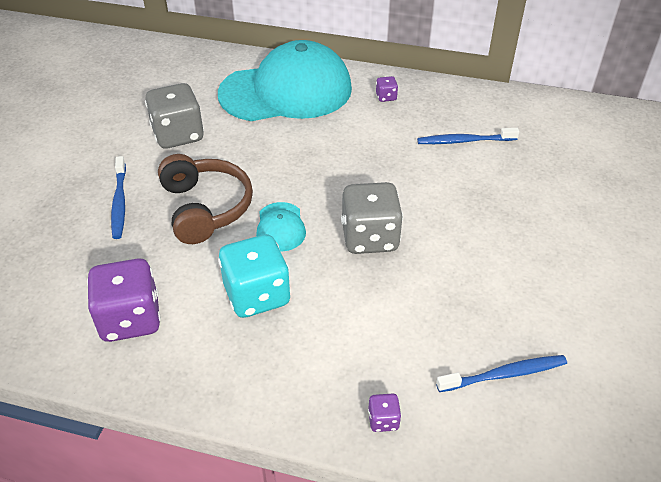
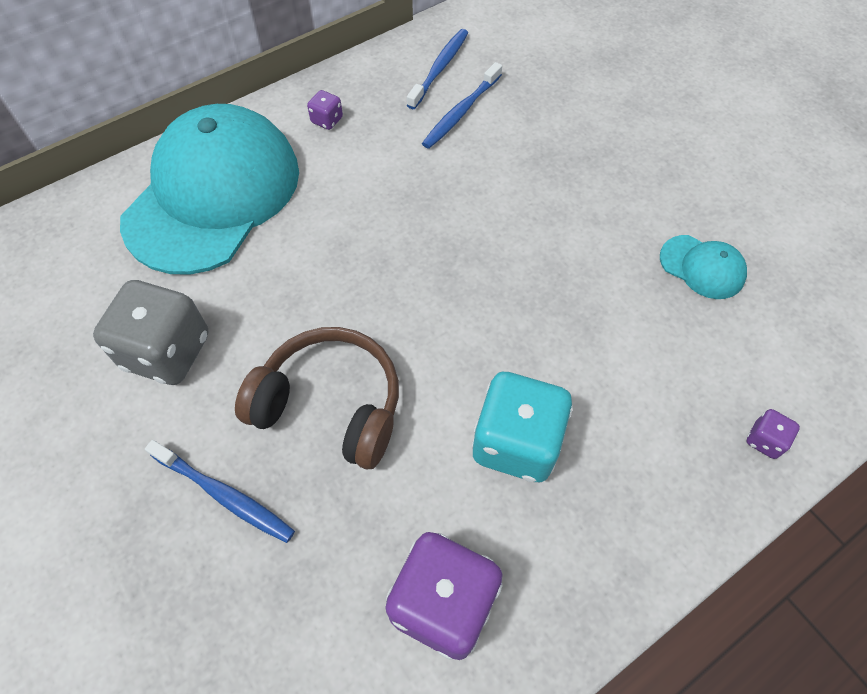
camera: 50 degrees left, 15 degrees up
turquoise cap [256,202,306,252] -> turquoise cap moved to [660,235,747,299]
grey dice [341,182,403,254] -> none
blue toothbrush [436,355,567,392] -> blue toothbrush moved to [407,29,468,109]

